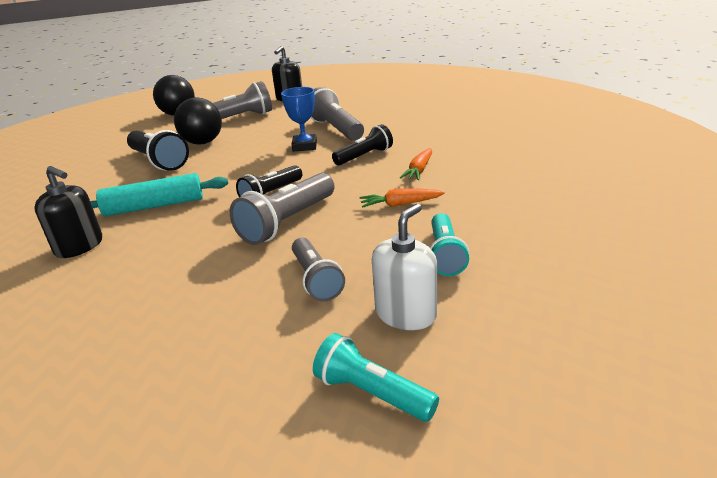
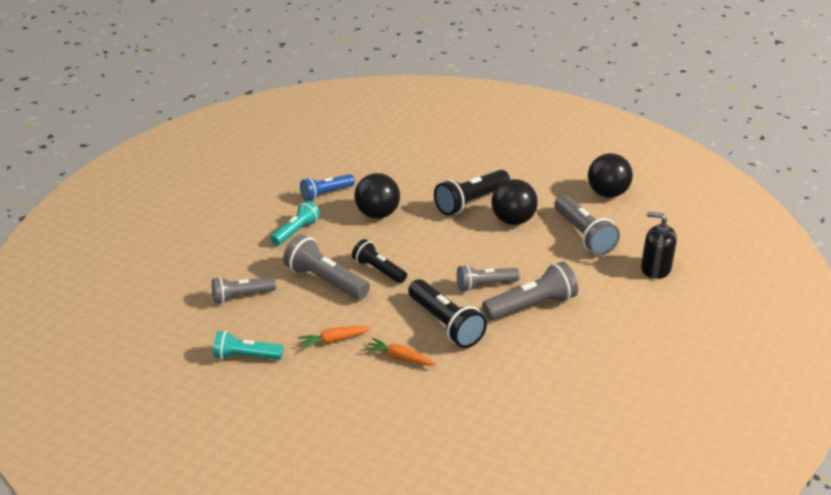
camera: 90 degrees right, 5 degrees up
black soap dispenser [34,166,102,258] -> blue flashlight [300,174,355,201]
turquoise rolling pin [90,173,228,217] -> black ball [355,173,400,219]
blue trophy [281,87,317,152] -> grey flashlight [457,265,520,291]
turquoise flashlight [313,333,439,422] -> turquoise flashlight moved to [271,201,320,245]
black flashlight [332,124,393,165] -> black flashlight [408,279,487,348], size x1.51
orange carrot [360,188,445,208] -> orange carrot turned 105 degrees counterclockwise [298,326,371,349]
white soap dispenser [372,204,437,330] -> none

